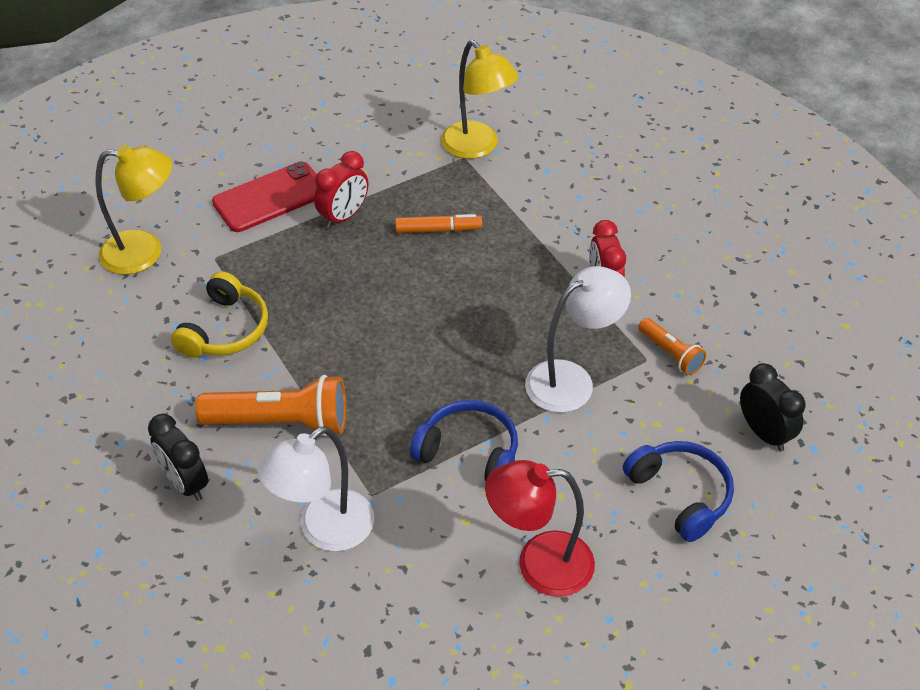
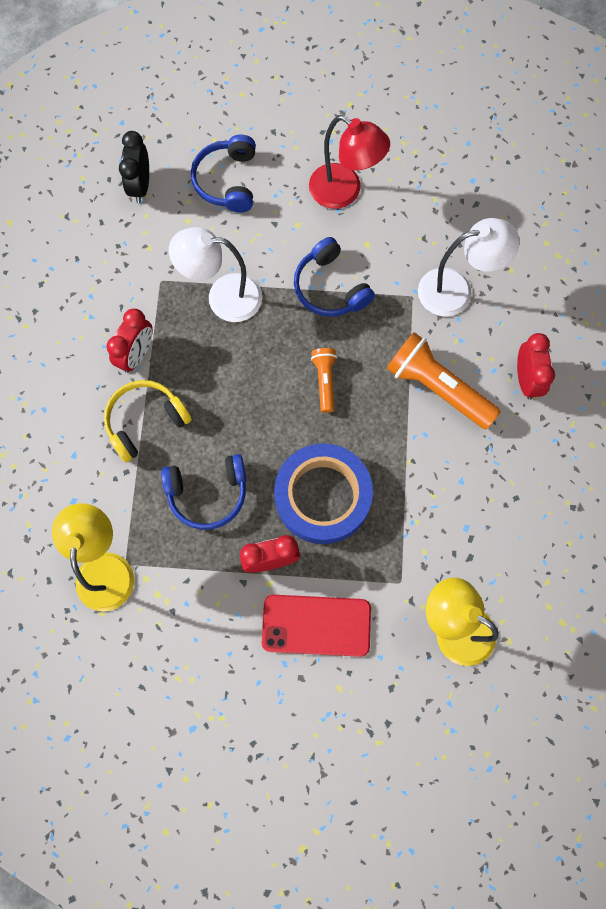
camera: 145 degrees left, 25 degrees up
black clock [148,414,208,501] -> red clock [517,333,555,400]
yellow headphones [171,271,268,358] -> yellow headphones moved to [104,380,192,462]
orange marker [395,214,482,233] -> blue headphones [161,454,246,530]
orange flashlight [638,318,706,375] -> orange flashlight moved to [311,348,337,413]
none -> blue tape [274,443,373,544]

